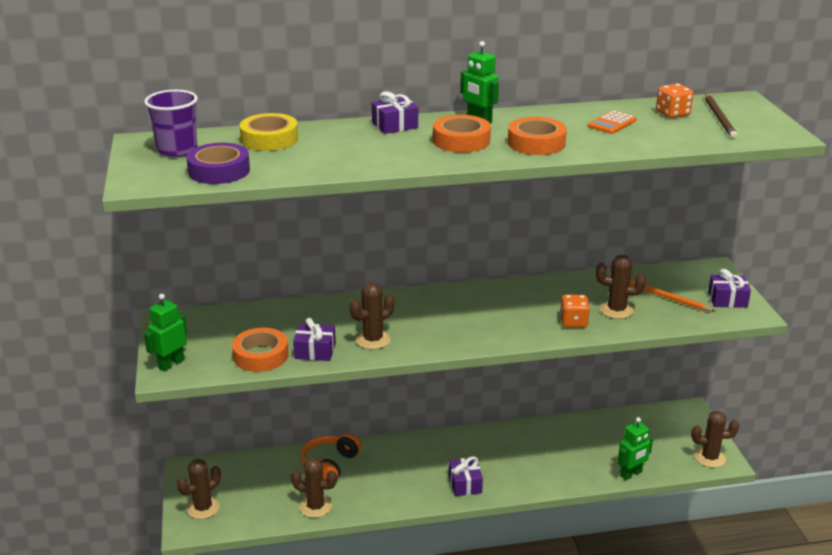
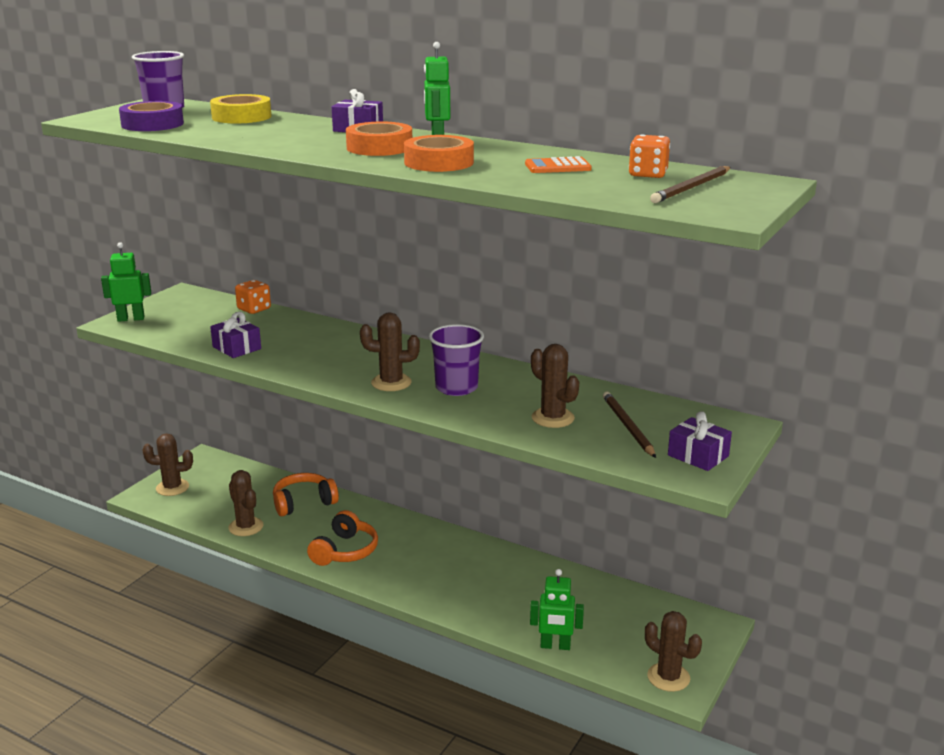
camera: 40 degrees right, 5 degrees down
orange tape [232,328,289,372] -> none
brown cactus [350,283,394,349] -> brown cactus moved to [360,312,420,391]
purple gift [449,456,483,496] -> none
orange dice [560,295,590,328] -> orange dice moved to [235,280,271,314]
orange pencil [630,280,716,312] -> brown pencil [603,392,656,458]
none -> orange headphones [307,510,378,566]
none -> purple cup [429,324,484,396]

